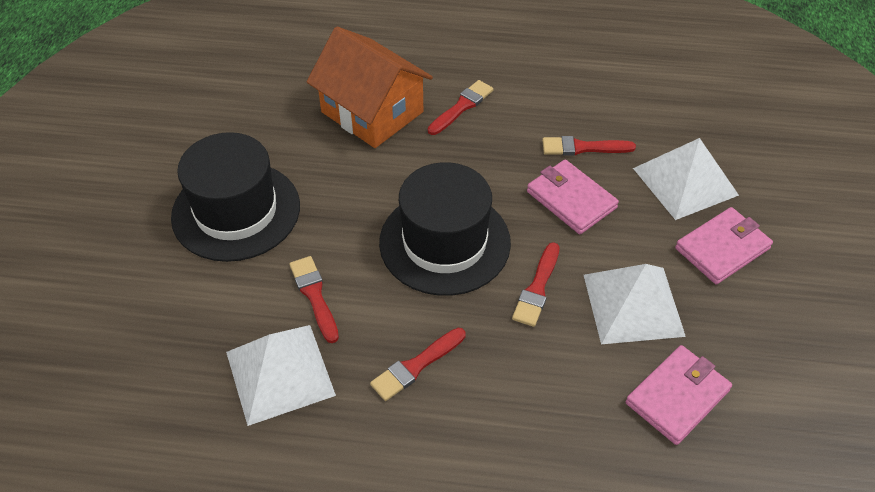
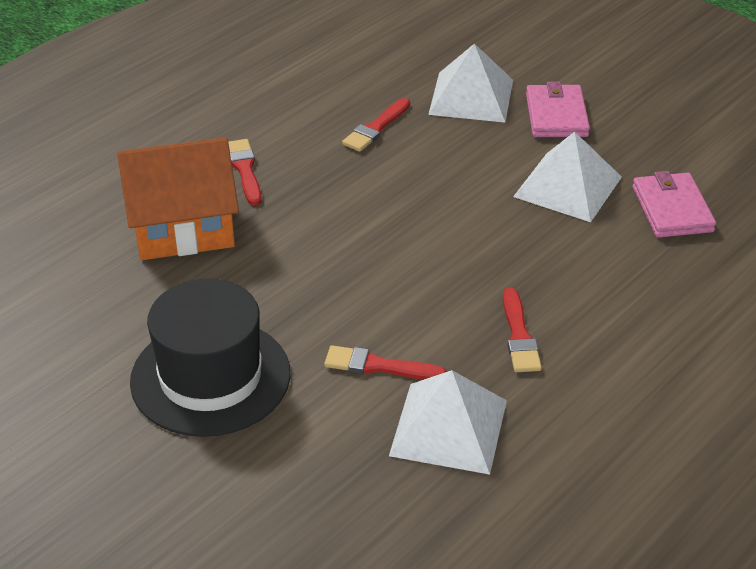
camera: 55 degrees left, 10 degrees down
black hat [379,162,511,296] -> none
red brush [512,242,560,327] -> none
pink wallet [527,160,619,234] -> none

